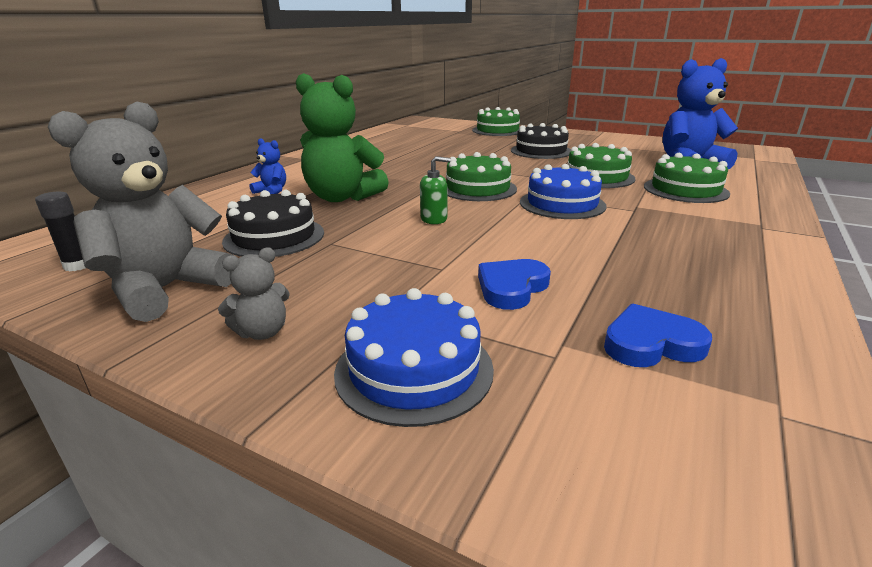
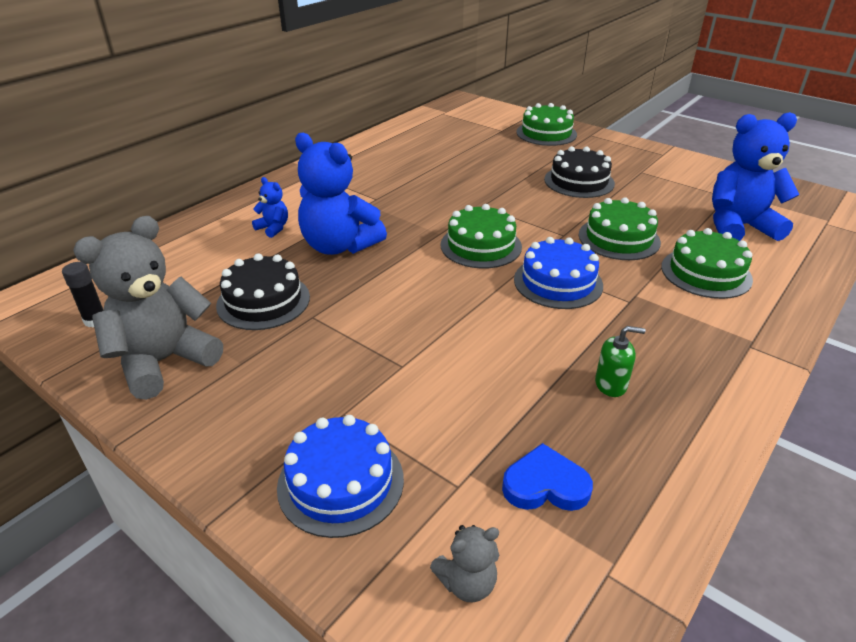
camera: 10 degrees right, 10 degrees up
grey teddy bear [218,248,290,340] -> grey teddy bear moved to [430,525,499,602]
green teddy bear [296,73,389,202] -> blue teddy bear [295,133,387,255]
green soap dispenser [420,156,451,224] -> green soap dispenser moved to [595,326,646,397]
blue heart [478,259,551,310] -> none

